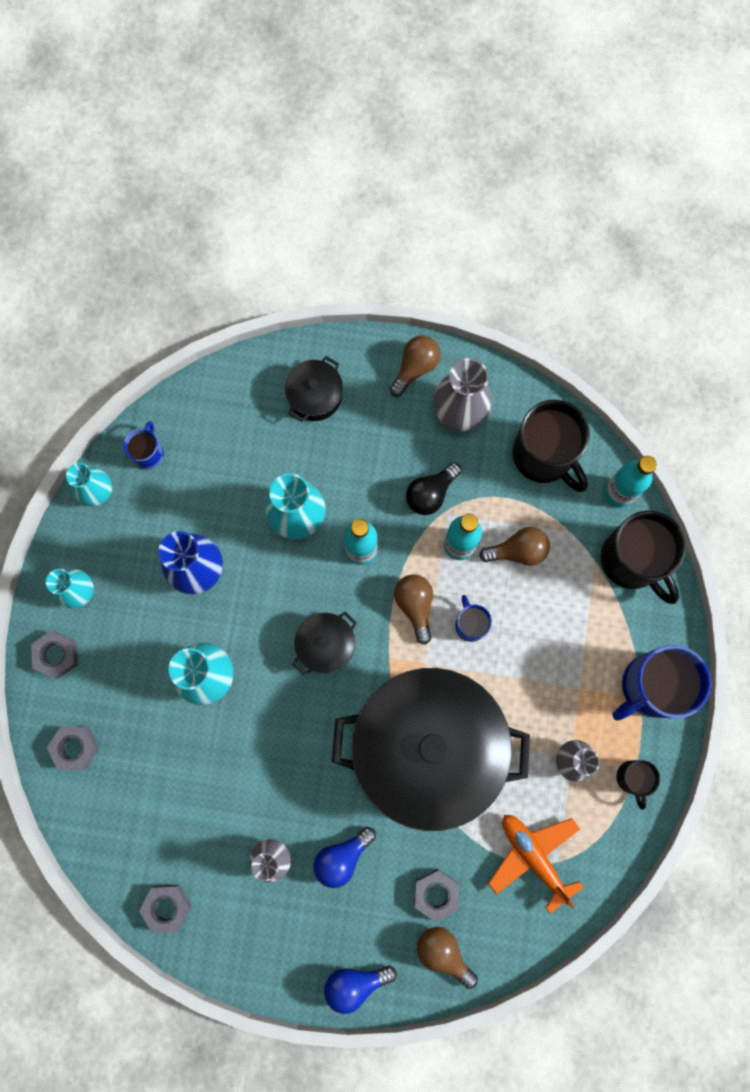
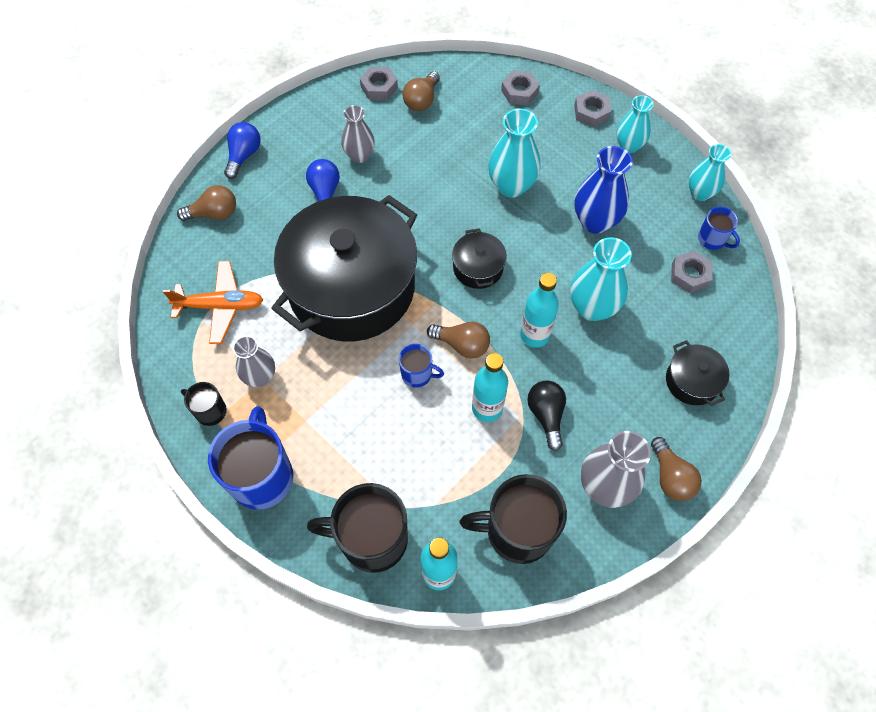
camera: 125 degrees right, 15 degrees down
grey nut [414,869,459,922] -> grey nut moved to [671,251,713,293]
brown light bulb [479,527,550,565] -> brown light bulb moved to [402,71,440,111]

